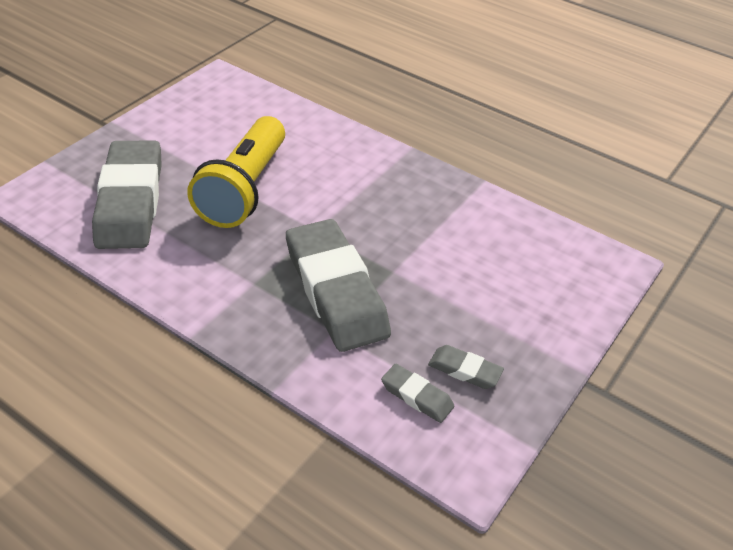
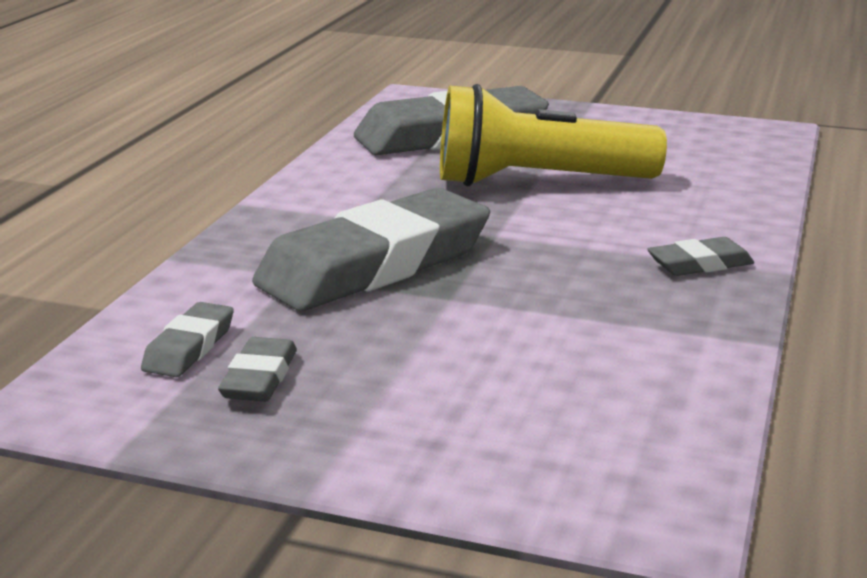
camera: 75 degrees right, 20 degrees down
none -> grey eraser [647,237,754,276]

